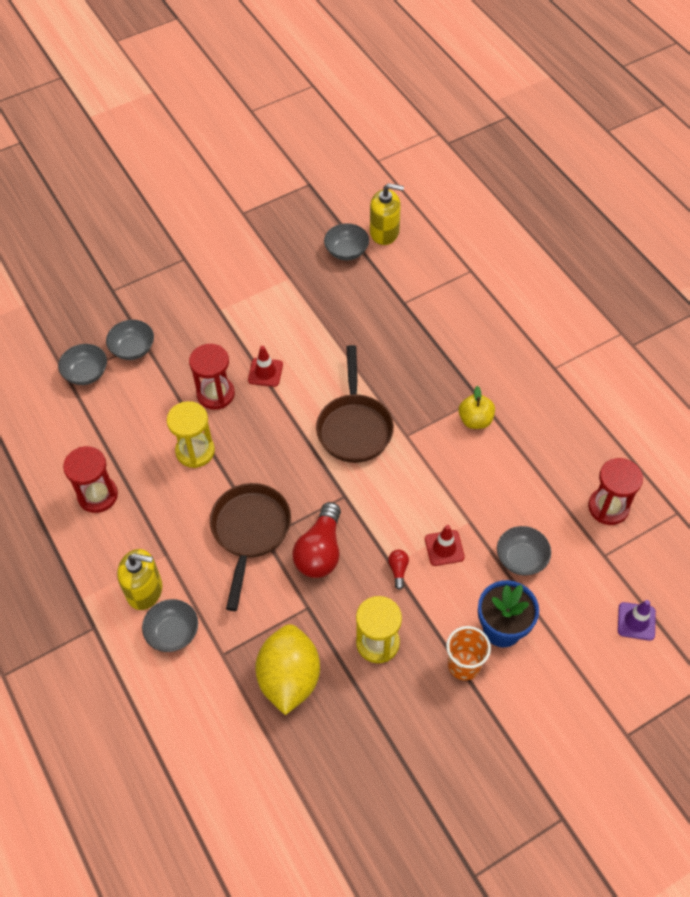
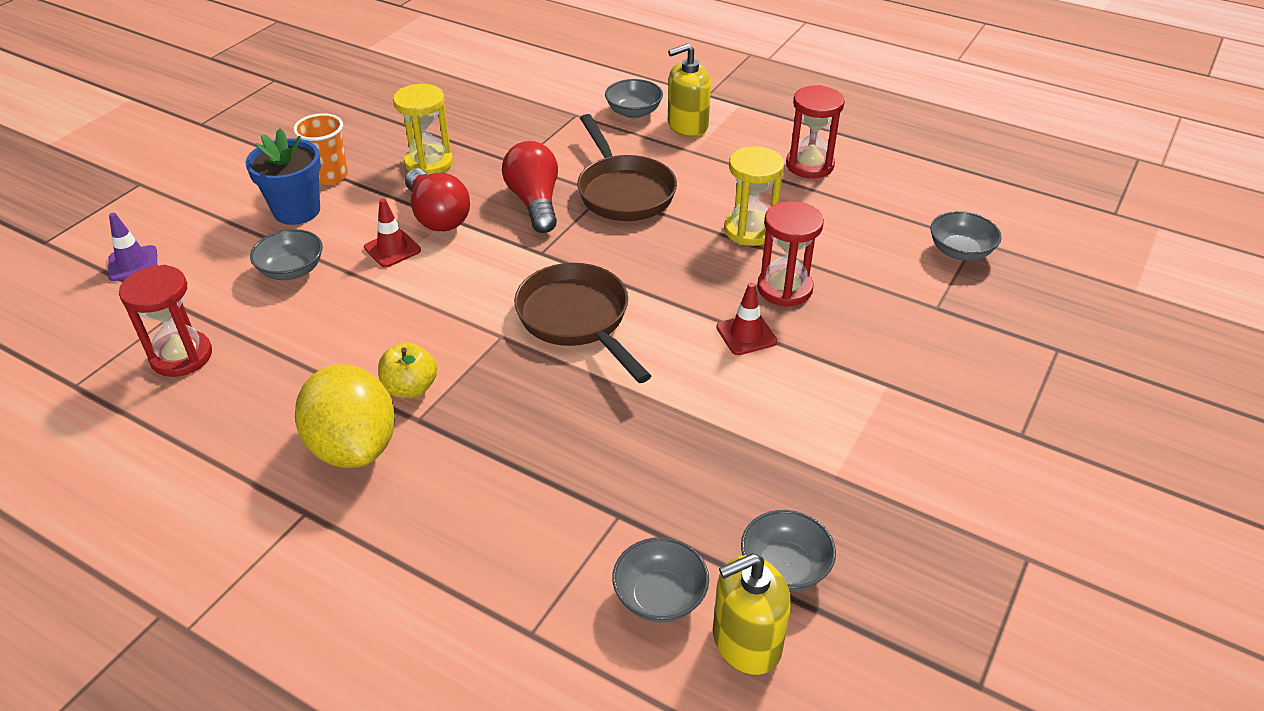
camera: 150 degrees right, 15 degrees down
grey bowl [106,320,154,360] -> grey bowl moved to [612,537,709,623]
yellow lemon [255,624,320,715] -> yellow lemon moved to [295,365,395,468]
red light bulb [388,550,409,590] -> red light bulb [405,168,470,231], size x2.25

